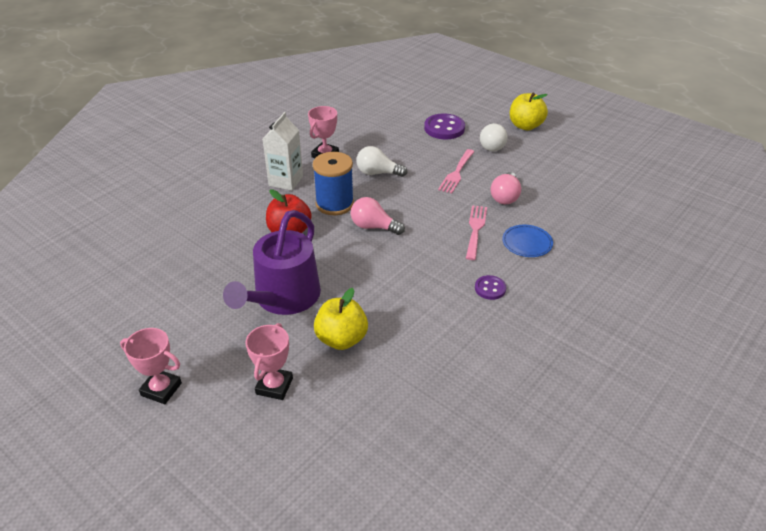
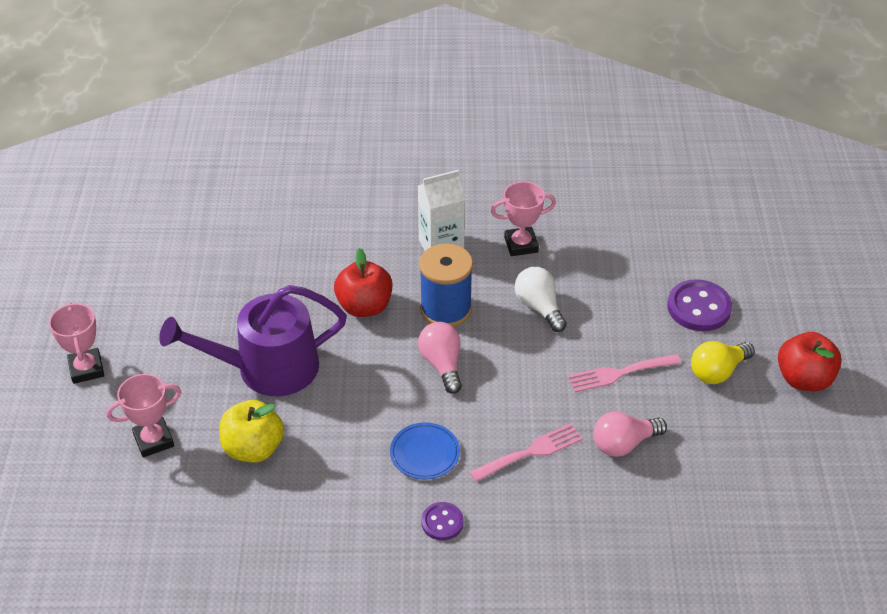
camera: 50 degrees right, 5 degrees up
white light bulb [480,123,507,151] -> yellow light bulb [691,341,755,384]
blue plate [502,225,553,257] -> blue plate moved to [390,422,460,479]
yellow apple [510,93,548,130] -> red apple [778,332,842,391]

